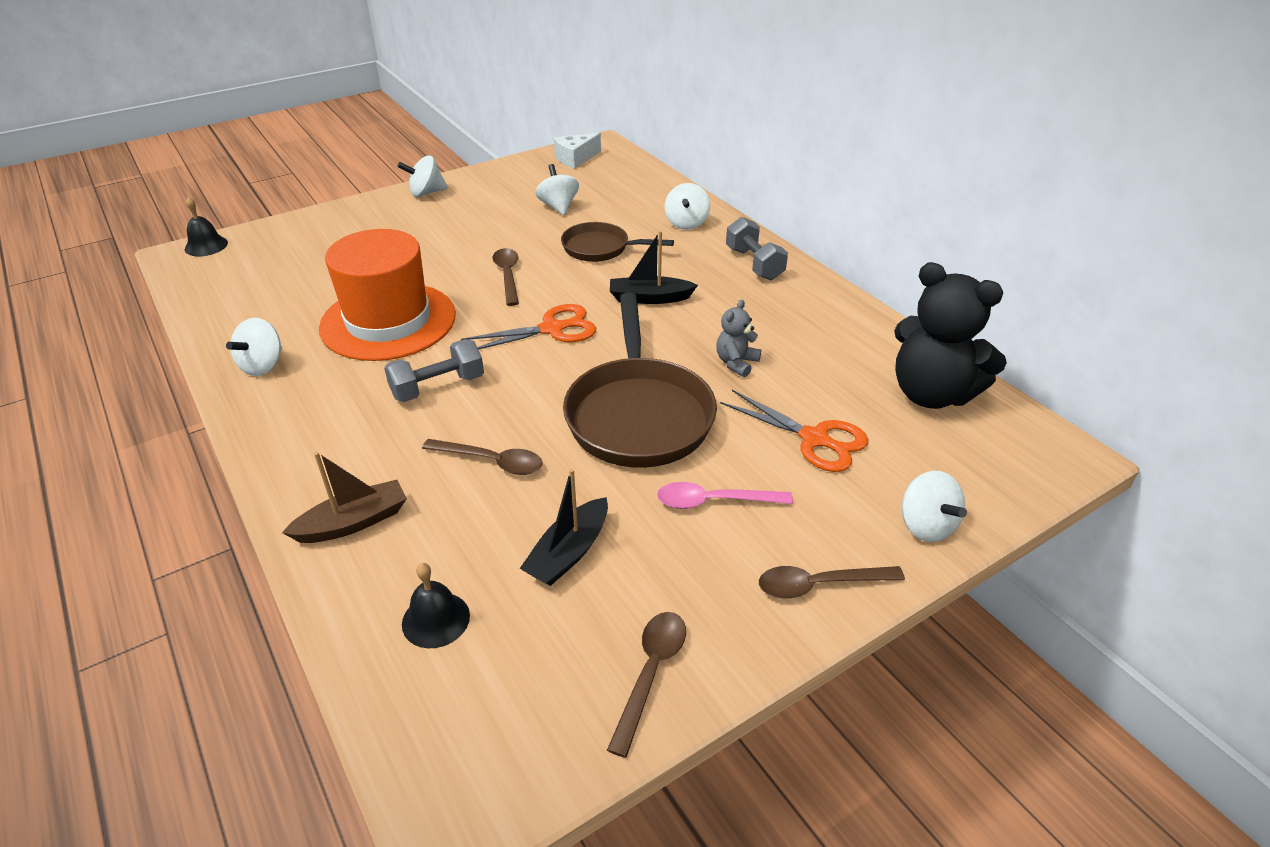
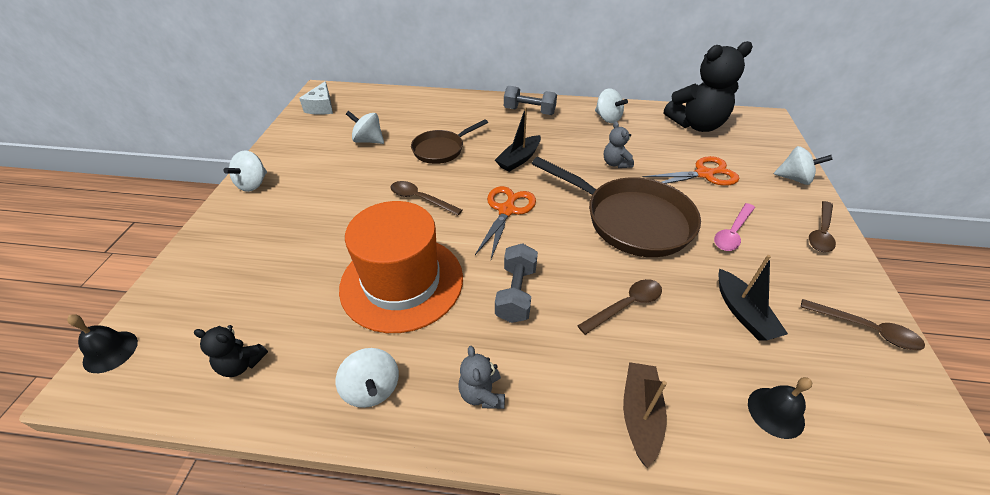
camera: 50 degrees left, 5 degrees up
brown spoon [607,612,686,758] -> brown spoon turned 150 degrees clockwise [801,299,925,351]
white spinning top [665,183,710,230] -> white spinning top moved to [595,88,628,123]
none -> black teddy bear [194,325,268,377]
none -> grey teddy bear [459,346,505,409]

